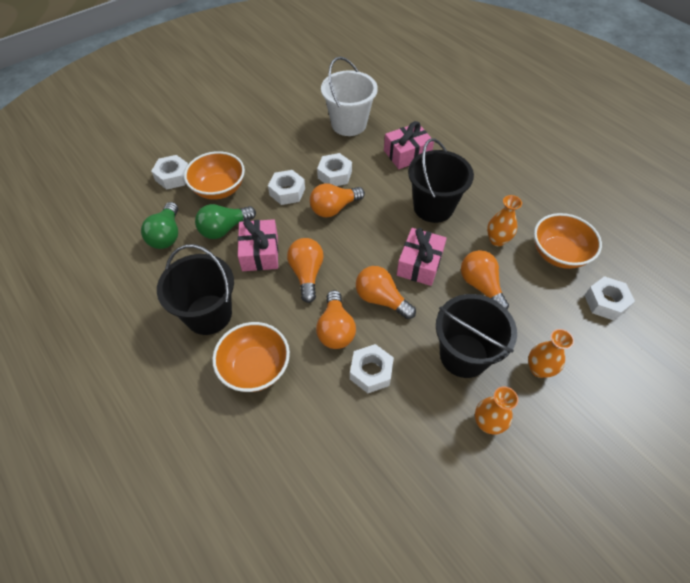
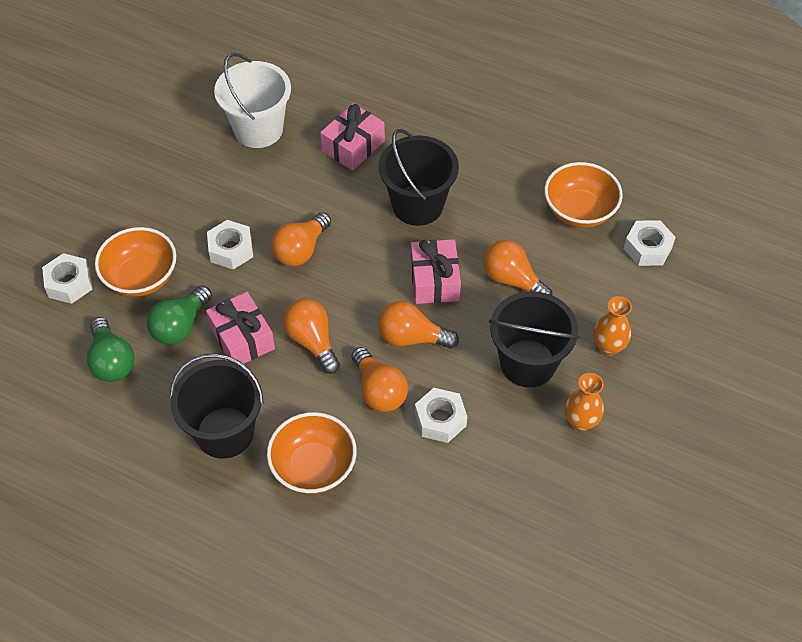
camera: 25 degrees left, 0 degrees up
white nut [317,153,352,186] -> none
orange vase [487,195,522,246] -> none

